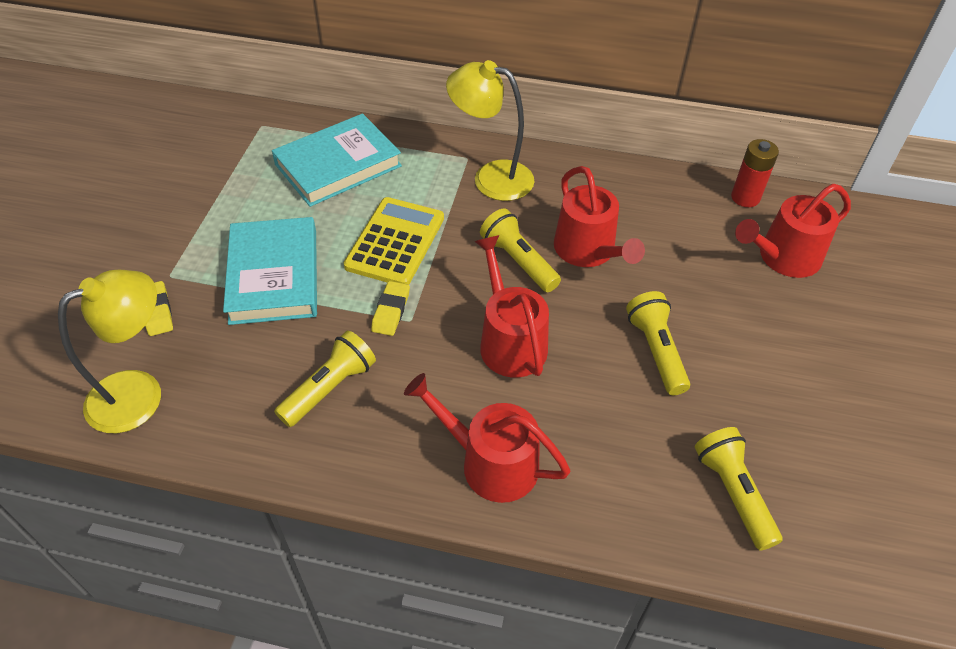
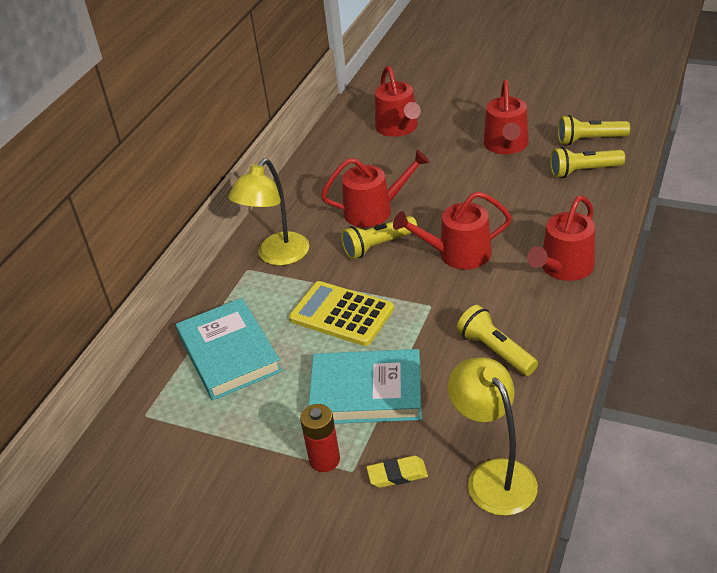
camera: 75 degrees left, 10 degrees down
yellow eraser [371,281,410,336] -> none
yellow flashlight [626,291,690,395] -> yellow flashlight moved to [558,115,630,145]
red battery [731,139,779,207] -> red battery moved to [300,404,340,472]
none -> red watering can [484,80,528,154]

